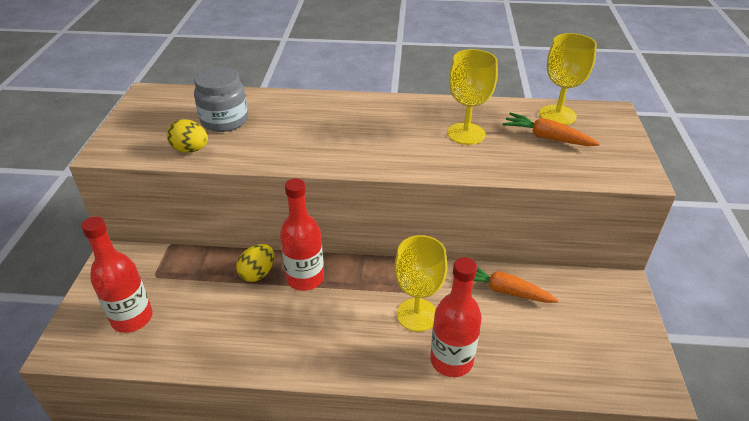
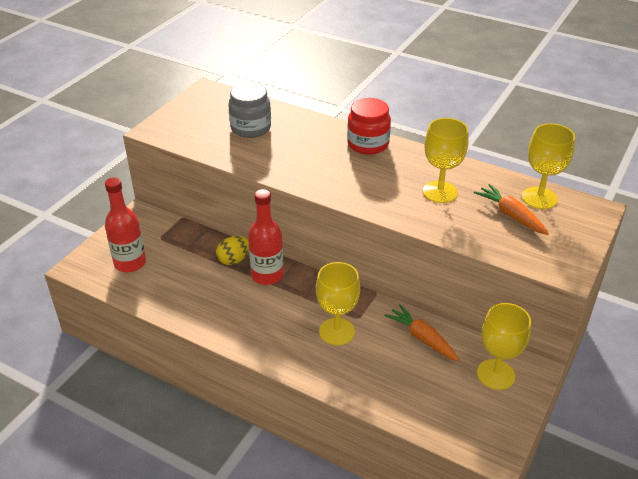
camera: 25 degrees right, 0 degrees up
yellow egg [167,119,208,153] -> none
red bottle [430,257,482,377] -> none
none -> red jar [347,98,391,155]
none -> yellow goblet [477,303,531,390]

